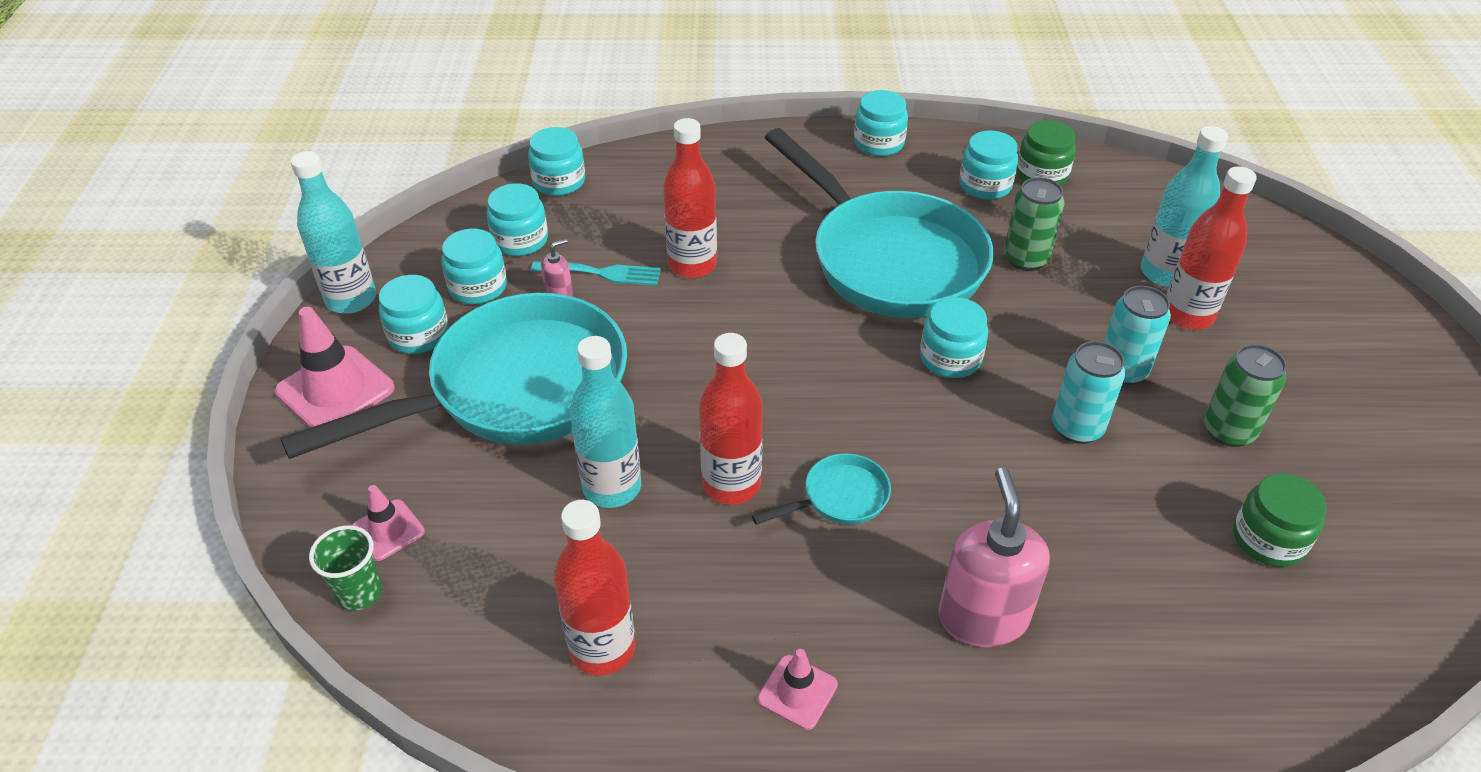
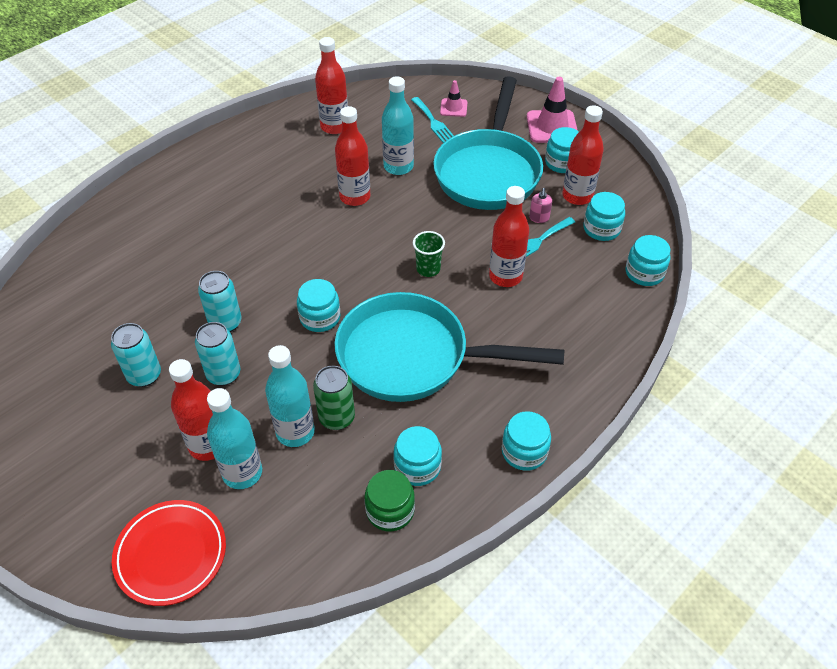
camera: 135 degrees right, 5 degrees up
turquoise bottle [291,151,376,314] -> turquoise bottle moved to [265,345,315,447]
green cup [309,525,382,611] -> green cup moved to [413,231,445,277]
turquoise jar [441,229,507,305] -> red bottle [562,105,604,205]
turquoise pan [752,453,891,525] -> none
pink traffic cone [757,649,838,730] -> none
pink soap dispenser [939,467,1050,647] -> none
green can [1204,344,1287,447] -> turquoise can [111,323,161,387]
green jar [1233,473,1327,567] -> none
none -> red plate [112,500,226,606]
none -> turquoise fork [411,97,454,143]

